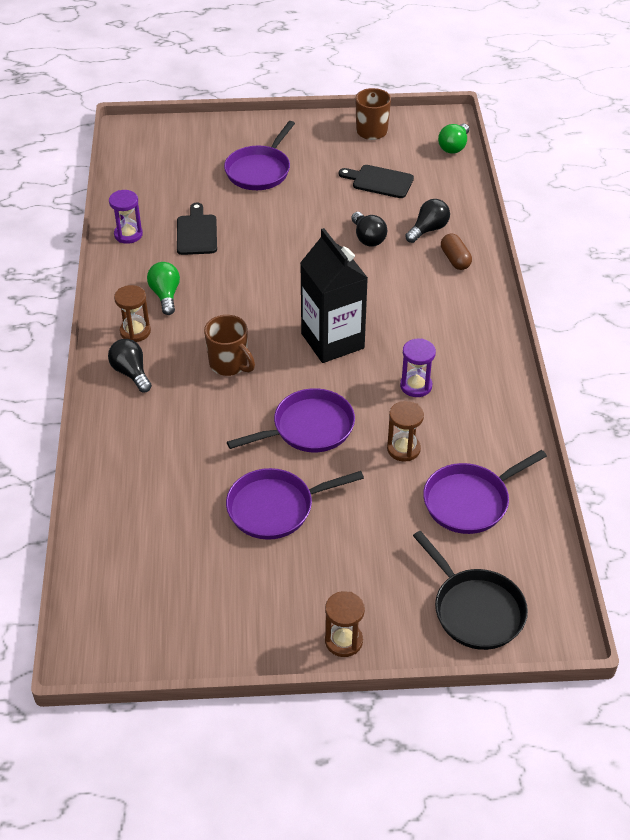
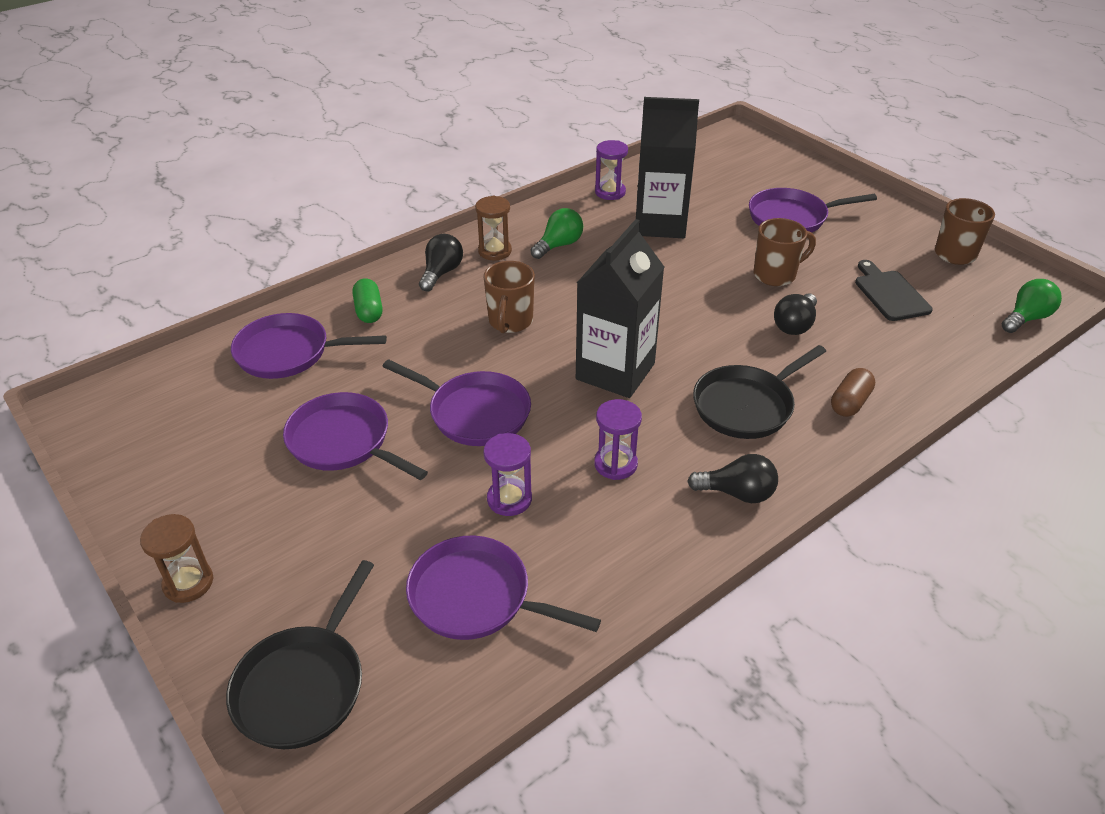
camera: 55 degrees right, 5 degrees down
black cutting board [177,203,217,255] -> black carton [636,97,699,238]
brown hourglass [387,401,424,462] -> purple hourglass [484,433,532,516]
black light bulb [405,199,450,243] -> black light bulb moved to [687,454,778,503]
green light bulb [438,124,469,154] -> green light bulb turned 150 degrees clockwise [1002,279,1062,333]
none -> purple pan [231,313,387,379]
none -> green capsule [352,278,382,323]
none -> black pan [693,345,826,439]
none -> brown mug [754,218,816,286]

